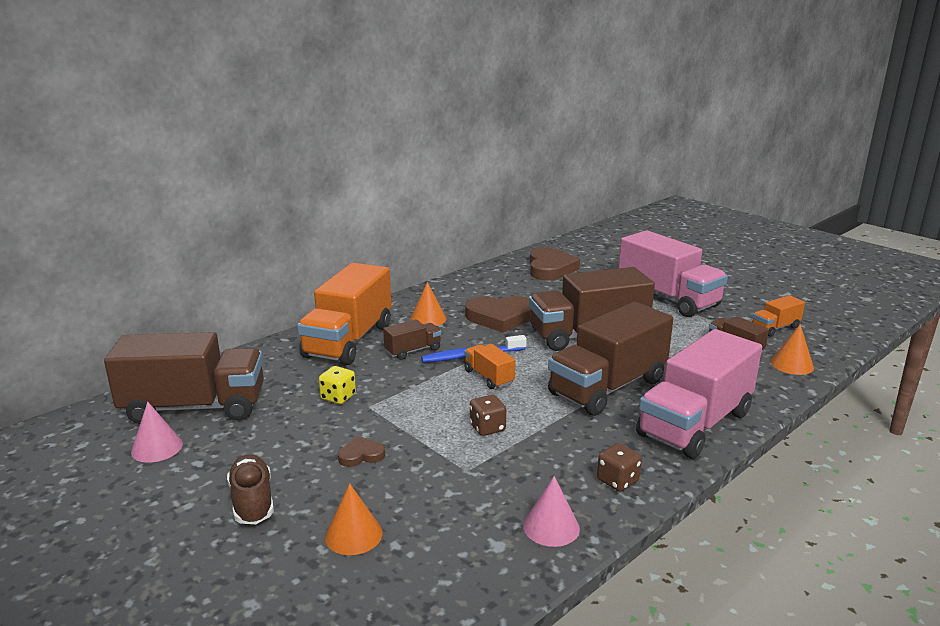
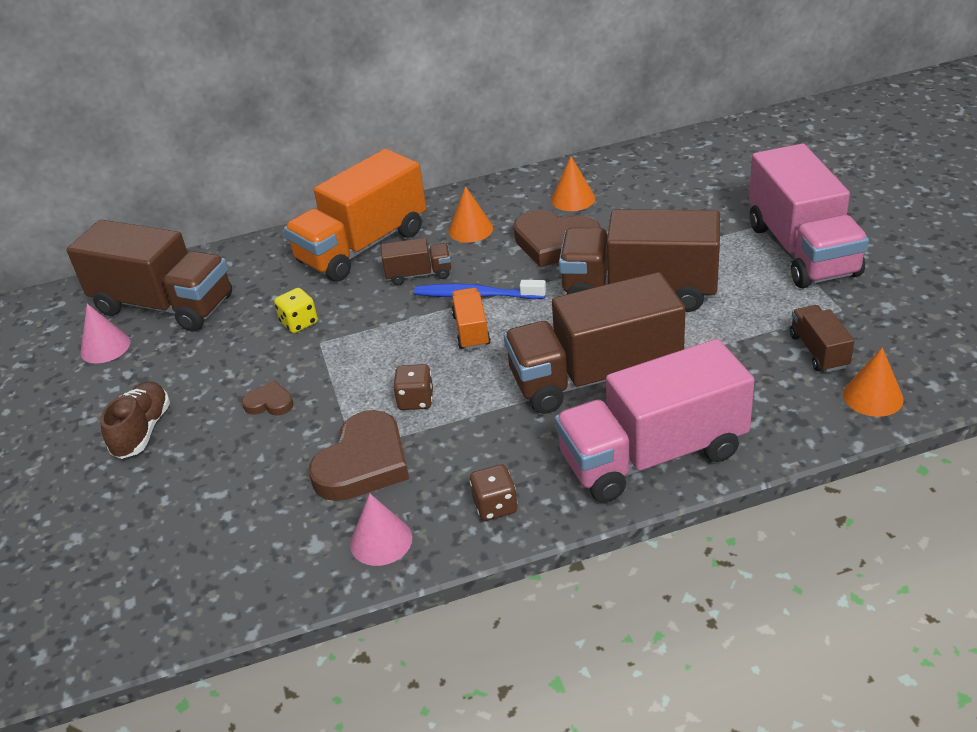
camera: 30 degrees right, 15 degrees up
orange cone [325,483,383,555] -> orange cone moved to [551,156,595,211]
brown heart [530,247,580,280] -> brown heart moved to [309,410,409,501]
orange truck [753,295,805,337] -> none

